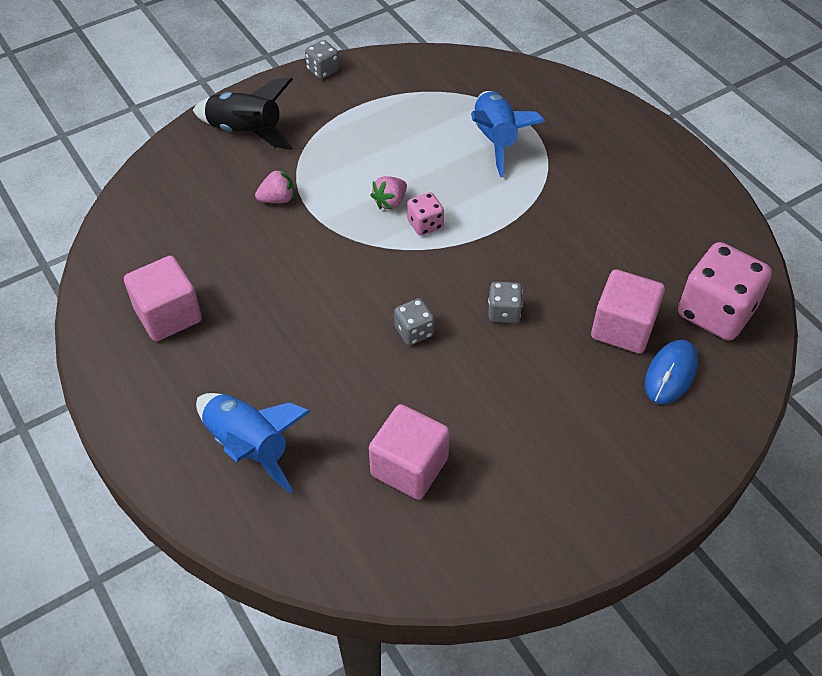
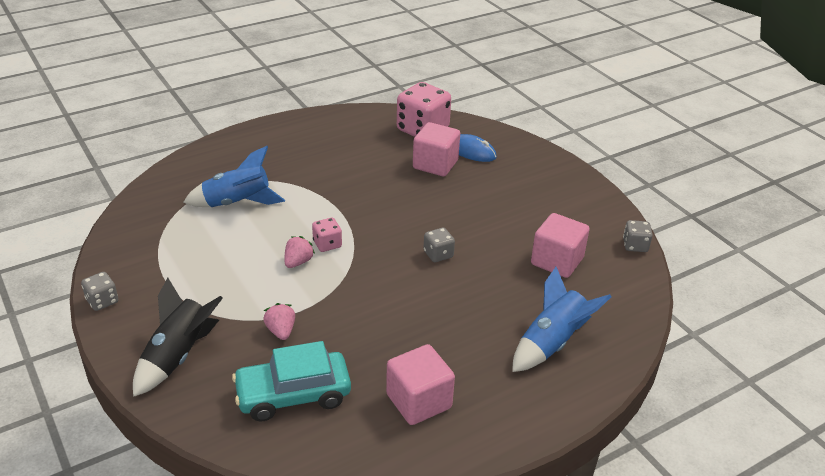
camera: 90 degrees left, 15 degrees down
pink strawberry [370,176,407,210] -> pink strawberry turned 105 degrees counterclockwise [284,236,315,268]
grey dice [488,282,523,323] -> grey dice moved to [623,220,653,252]
none -> turquoise car [232,341,351,422]

